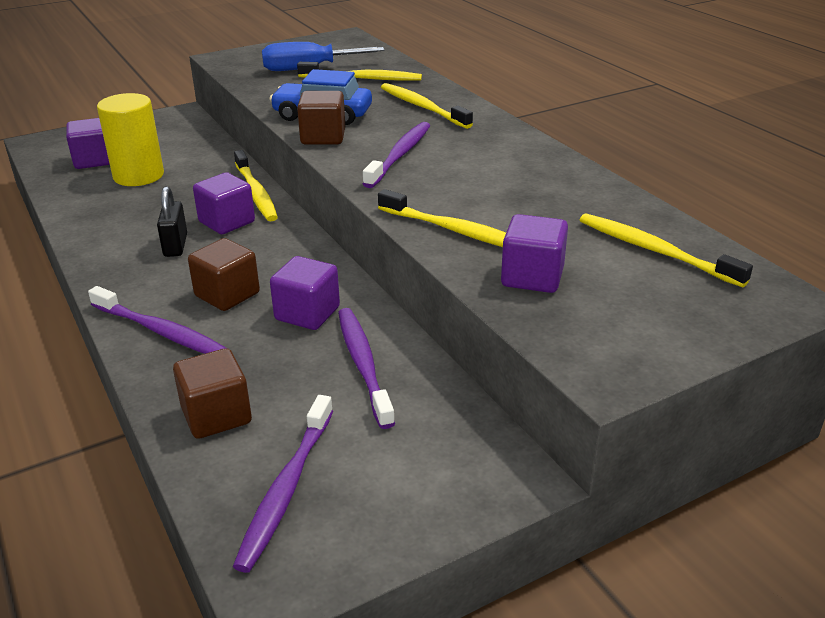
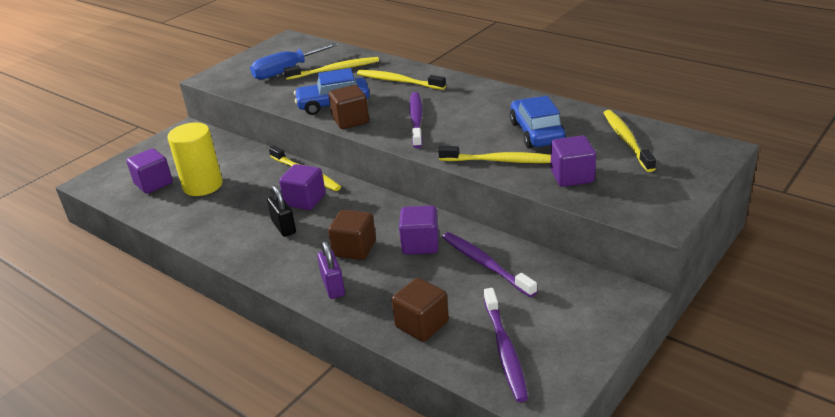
camera: 20 degrees left, 0 degrees up
purple toothbrush [88,286,226,354] -> purple padlock [317,241,345,299]
yellow toothbrush [580,214,753,287] -> yellow toothbrush turned 60 degrees clockwise [604,110,656,172]
none -> blue car [509,96,566,149]

